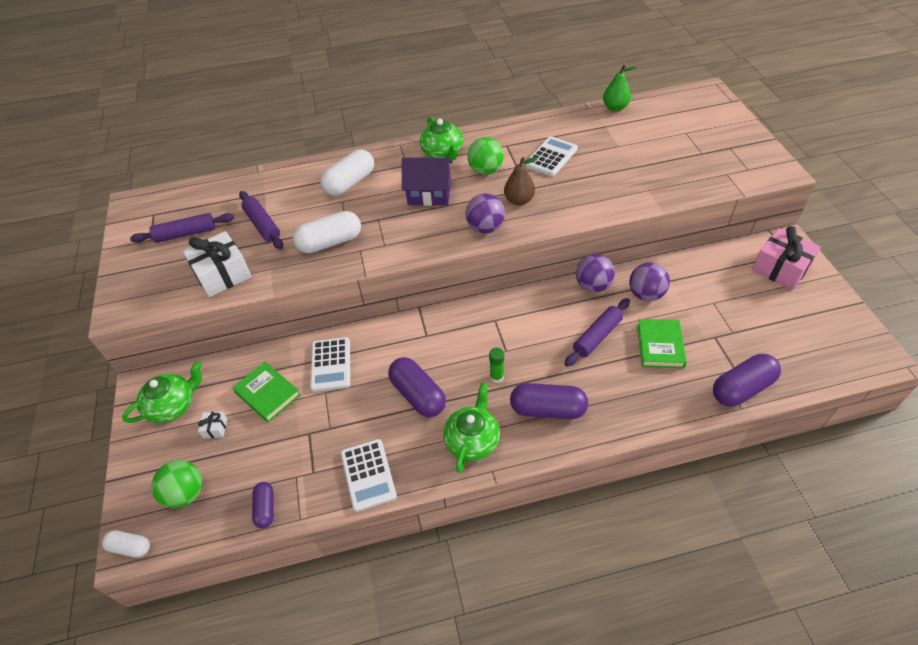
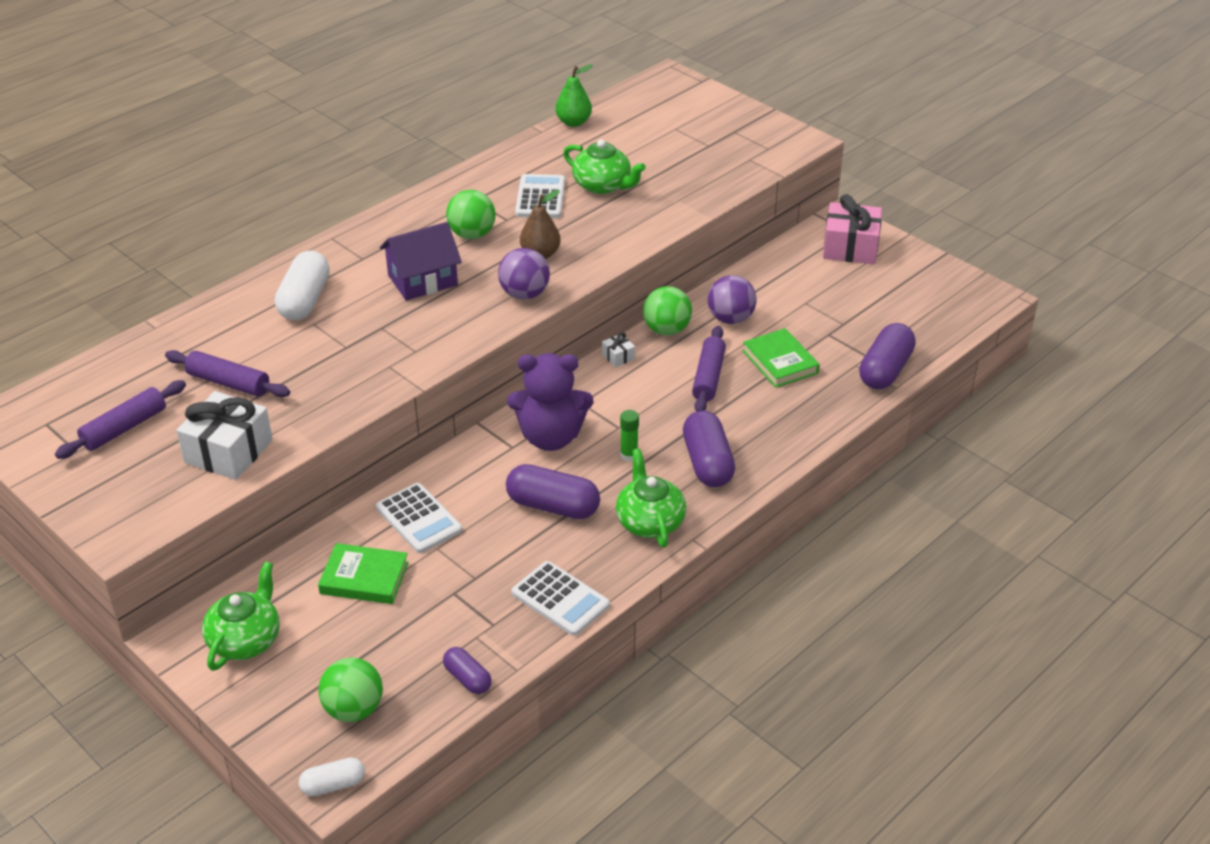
camera: 35 degrees left, 10 degrees down
white gift [198,412,227,438] -> white gift moved to [602,332,635,367]
white capsule [293,211,361,253] -> none
green teapot [420,117,463,161] -> green teapot moved to [563,139,646,194]
purple capsule [510,383,588,419] -> purple capsule turned 75 degrees counterclockwise [683,411,735,487]
purple ball [576,254,615,292] -> green ball [643,286,692,335]
none -> purple teddy bear [507,353,593,451]

